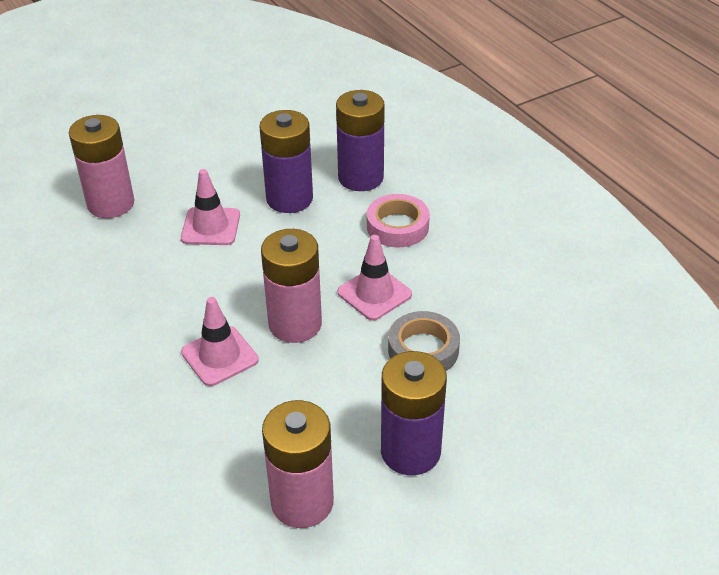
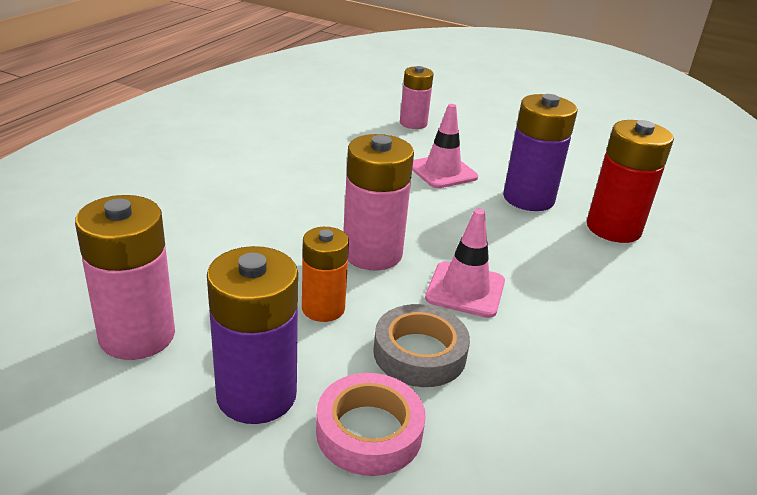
camera: 55 degrees right, 10 degrees down
pink battery [69,115,135,218] -> pink battery [400,66,434,129], size x0.64
pink traffic cone [181,297,259,386] -> none
purple battery [336,90,385,191] -> red battery [587,120,674,243]
pink tape [367,194,430,247] -> pink tape moved to [316,373,426,476]
none -> orange battery [302,227,349,322]

